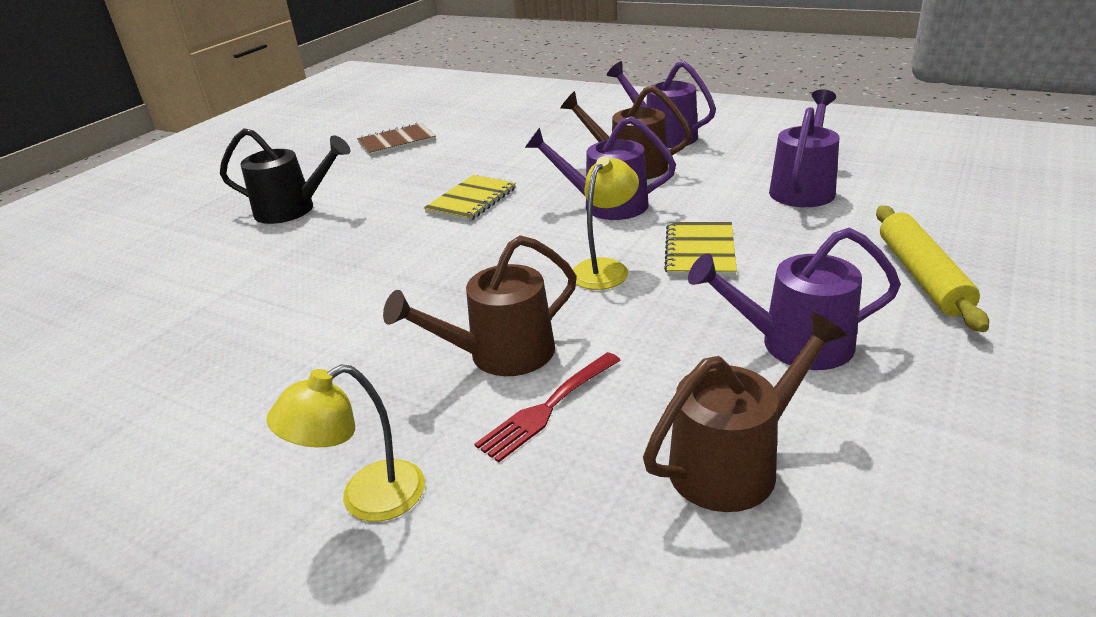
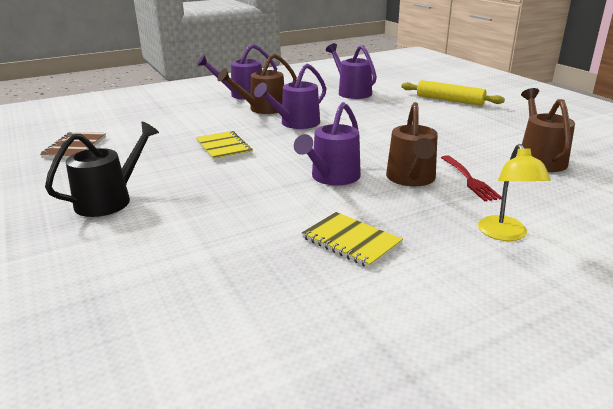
camera: 60 degrees left, 5 degrees down
yellow lamp [573,156,639,290] -> none
yellow notebook [664,222,737,277] -> yellow notebook moved to [302,212,403,268]
purple watering can [688,228,901,370] -> purple watering can moved to [294,102,361,185]

